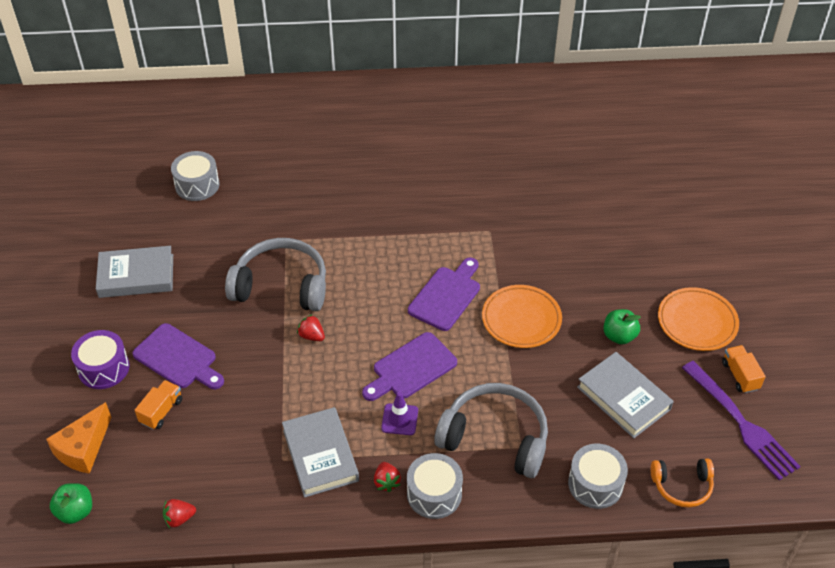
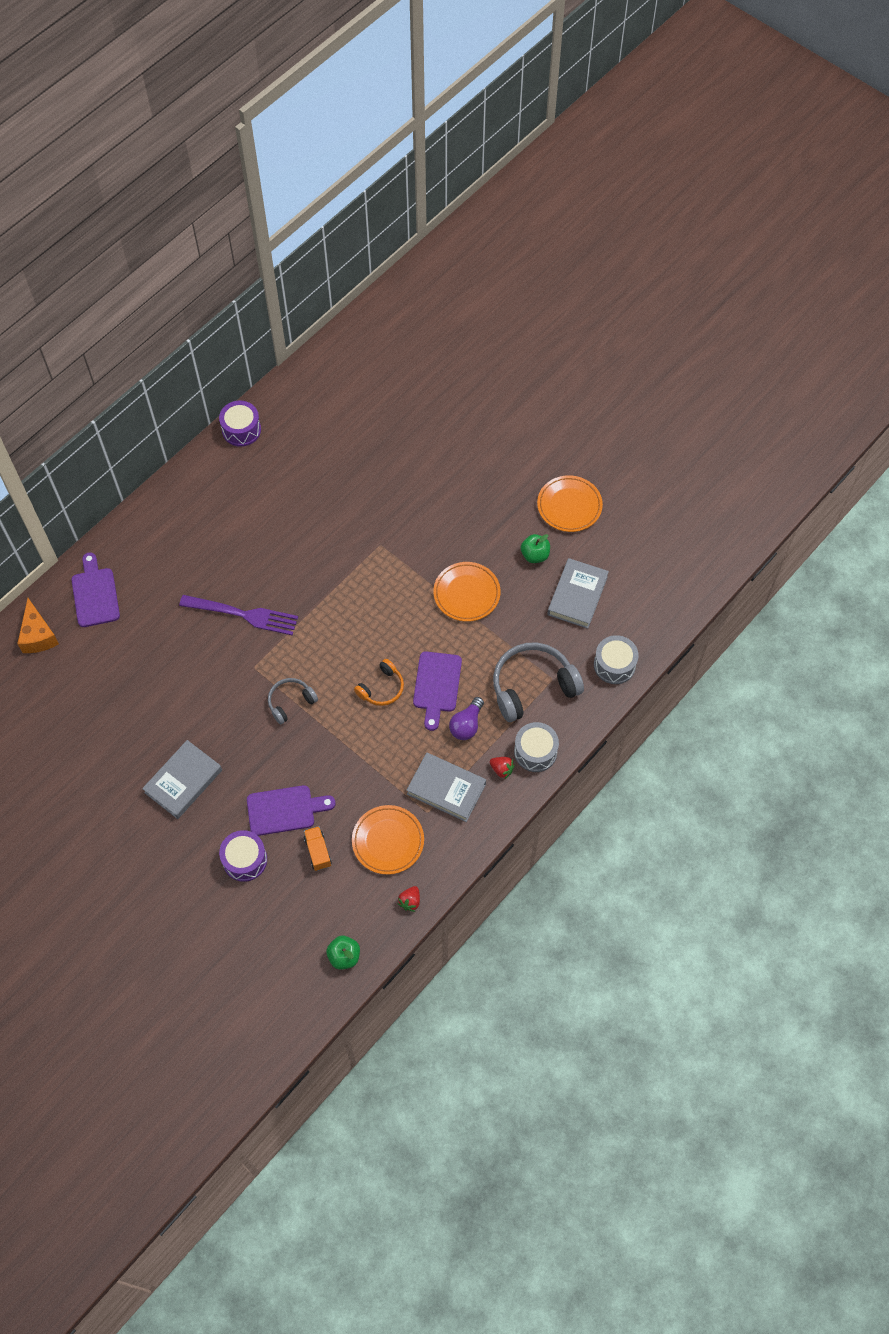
camera: 45 degrees left, 15 degrees up
orange cheese [46,402,111,474] -> orange cheese moved to [17,598,59,653]
grey drum [171,151,220,201] -> none
grey headphones [225,238,326,311] -> grey headphones [268,678,318,724], size x0.55
red strawberry [297,314,325,341] -> none
purple traffic cone [381,392,418,435] -> purple light bulb [449,697,484,740]
purple cutting board [408,258,480,331] -> purple cutting board moved to [71,553,120,627]
grey book [577,352,674,438] -> grey book turned 75 degrees counterclockwise [547,558,609,629]
orange headphones [651,459,714,508] -> orange headphones moved to [354,659,404,706]
purple fork [682,361,801,480] -> purple fork moved to [179,595,298,636]
orange truck [722,345,765,393] -> none
none -> purple drum [219,401,261,447]
none -> orange plate [352,805,424,875]

